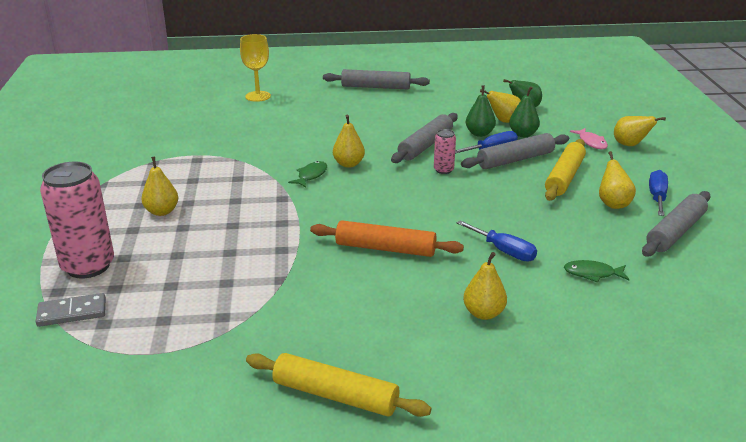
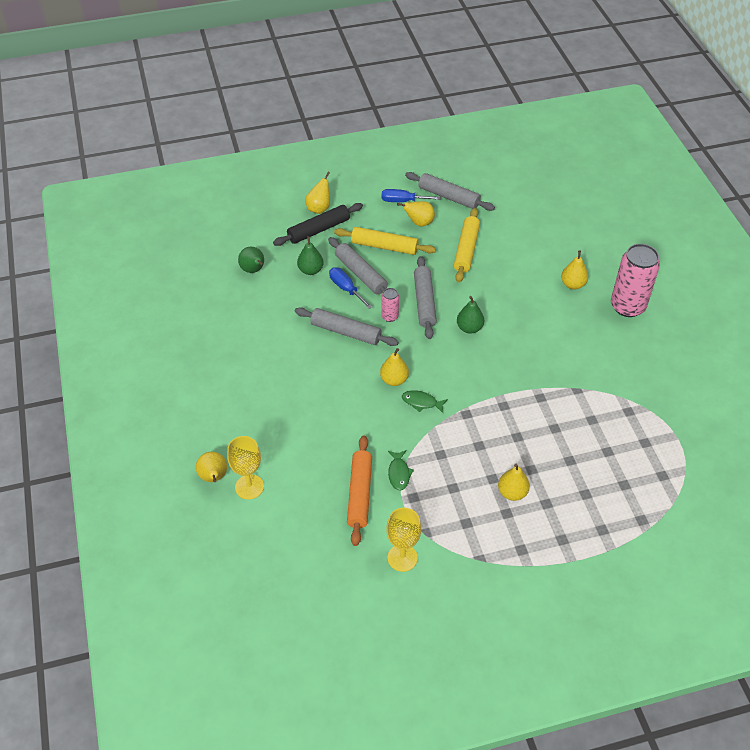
camera: 100 degrees left, 20 degrees up
grey domino [36,293,106,327] -> none
pink can [40,162,114,279] -> pink can moved to [611,244,660,317]
yellow rolling pin [246,353,432,417] -> yellow rolling pin moved to [454,208,480,283]
orange rolling pin [310,220,464,257] -> orange rolling pin moved to [347,435,372,546]
grey rolling pin [323,69,430,89] -> grey rolling pin moved to [414,256,437,339]
blue screwdriver [457,220,537,262] -> none
green pear [466,85,496,137] -> green pear moved to [457,296,484,334]
yellow pear [480,89,521,123] -> yellow pear moved to [196,452,227,482]
green fish [564,260,629,283] -> green fish moved to [388,450,414,491]
pink fish [570,128,608,149] -> black rolling pin [273,203,363,246]
none -> yellow goblet [386,508,421,572]

